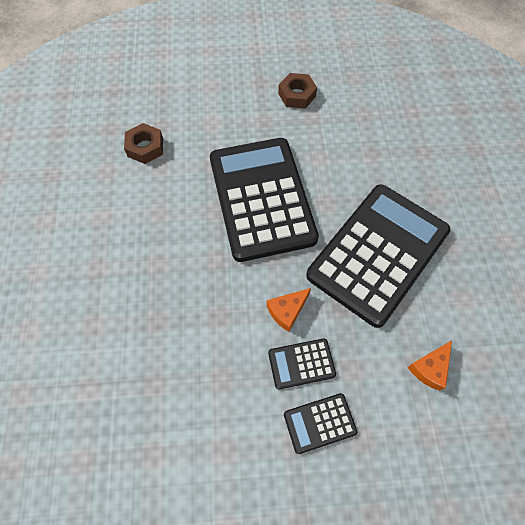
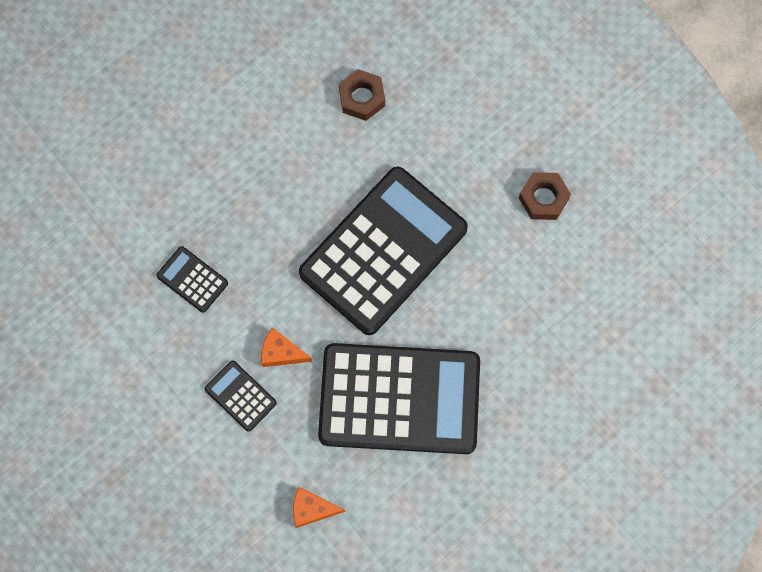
camera: 55 degrees right, 10 degrees up
black calculator [284,393,357,454] -> black calculator moved to [156,246,228,313]

